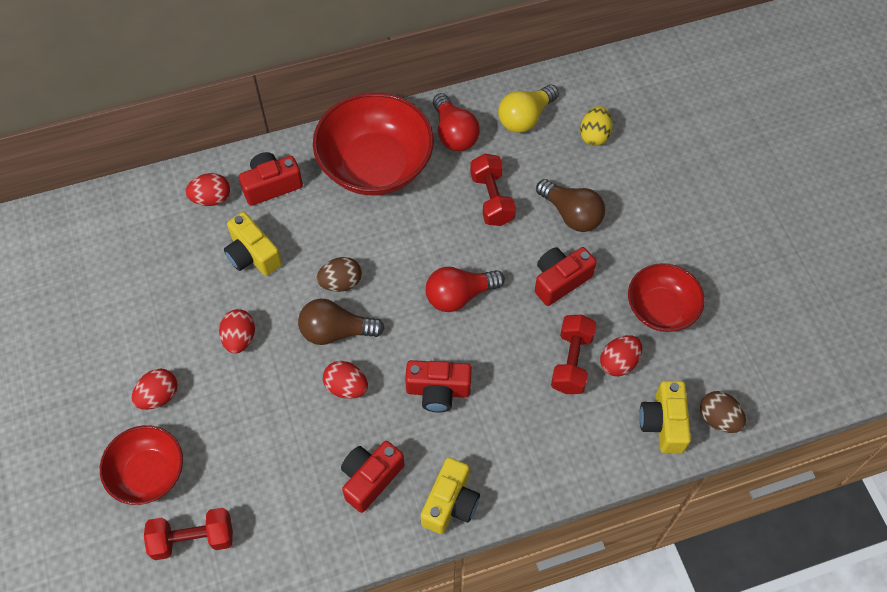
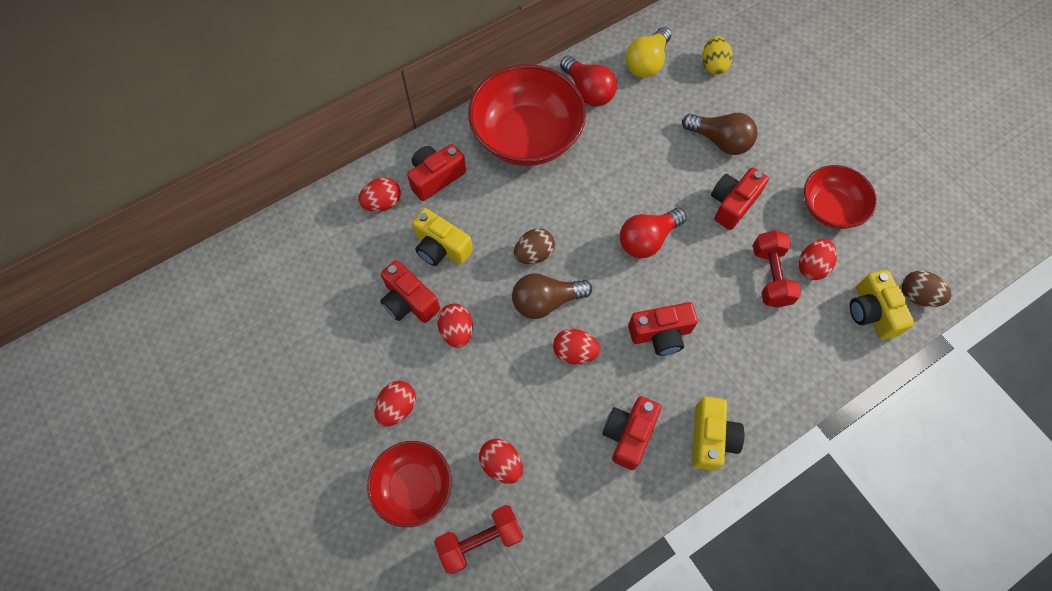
camera: 15 degrees left, 5 degrees up
red dumbbell [470,154,516,226] -> none
none -> red camera [380,260,440,323]
none -> red egg [479,439,523,484]

